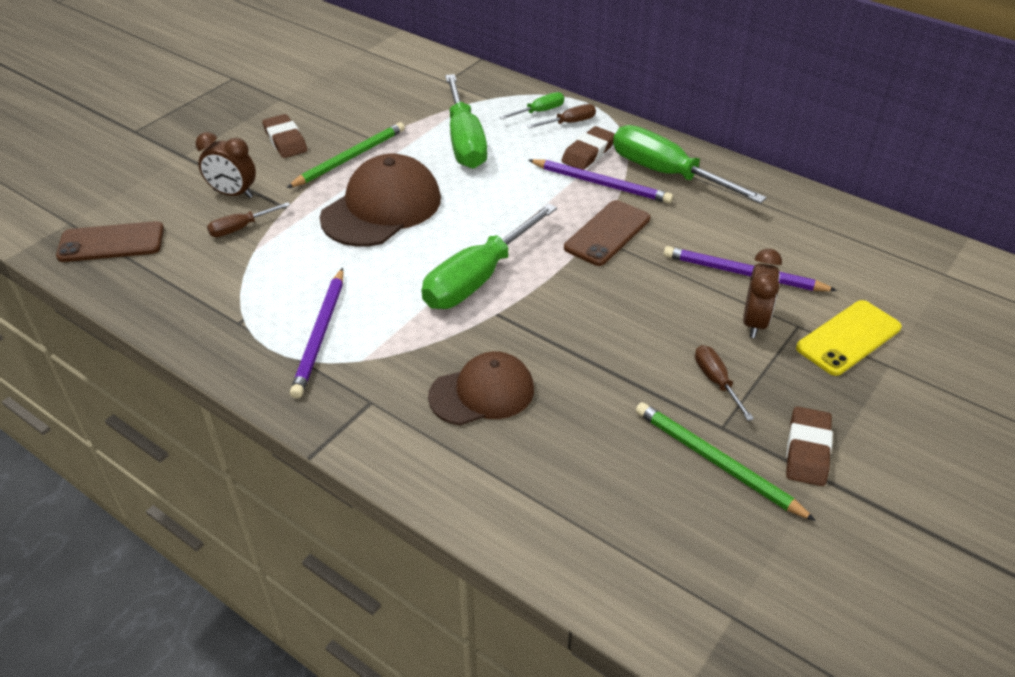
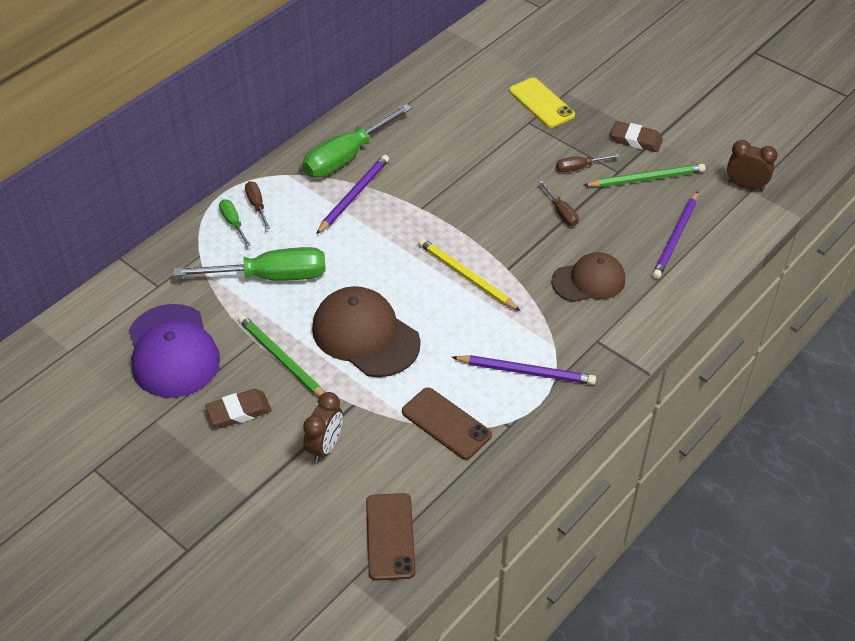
camera: 85 degrees left, 5 degrees up
brown screwdriver [207,202,290,237] -> brown screwdriver moved to [539,180,579,226]
green screwdriver [422,203,557,309] -> yellow pencil [418,238,521,311]
brown cap [428,351,534,425] -> brown cap turned 90 degrees clockwise [551,252,625,302]
brown eraser [561,126,615,170] -> none
brown phone [564,200,651,266] -> brown phone moved to [402,387,492,460]
green pencil [636,402,816,521] -> green pencil turned 150 degrees counterclockwise [583,164,706,187]
purple pencil [664,246,837,291] -> purple pencil moved to [652,191,698,279]
brown clock [743,249,782,338] -> brown clock moved to [727,140,778,191]
none -> purple cap [129,304,220,398]

